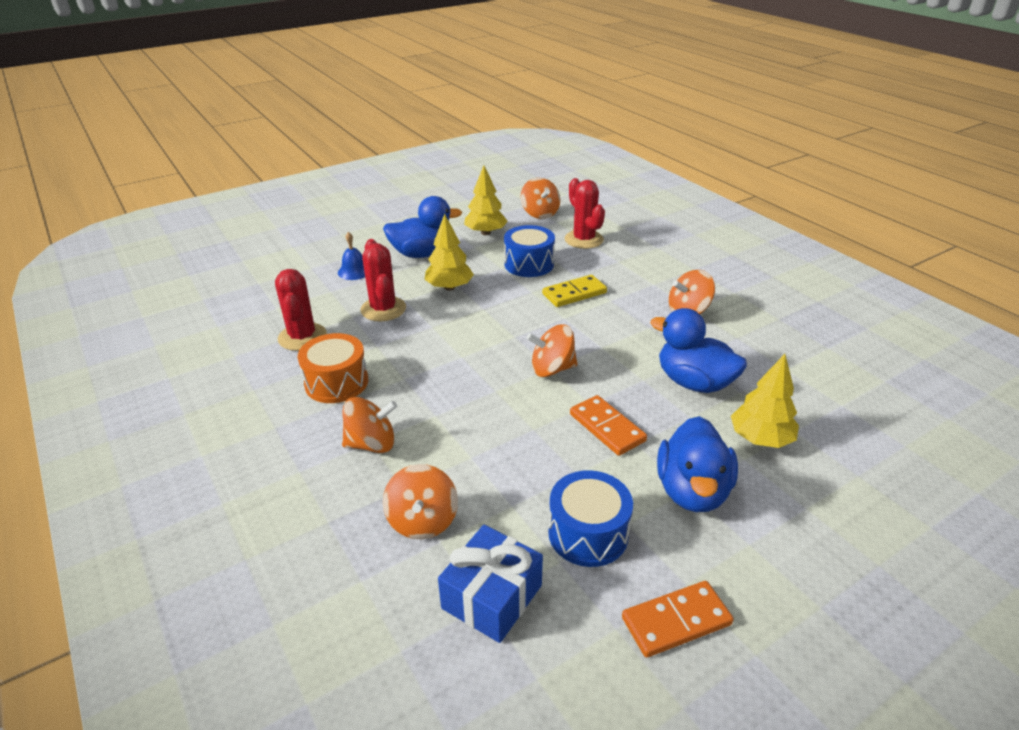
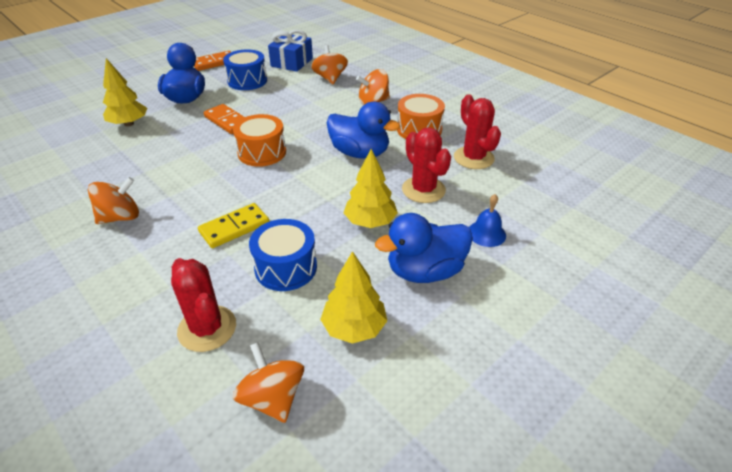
camera: 170 degrees right, 5 degrees up
orange spinning top [527,324,578,377] -> orange drum [233,114,286,167]
blue duck [650,308,747,393] -> blue duck moved to [327,102,401,159]

